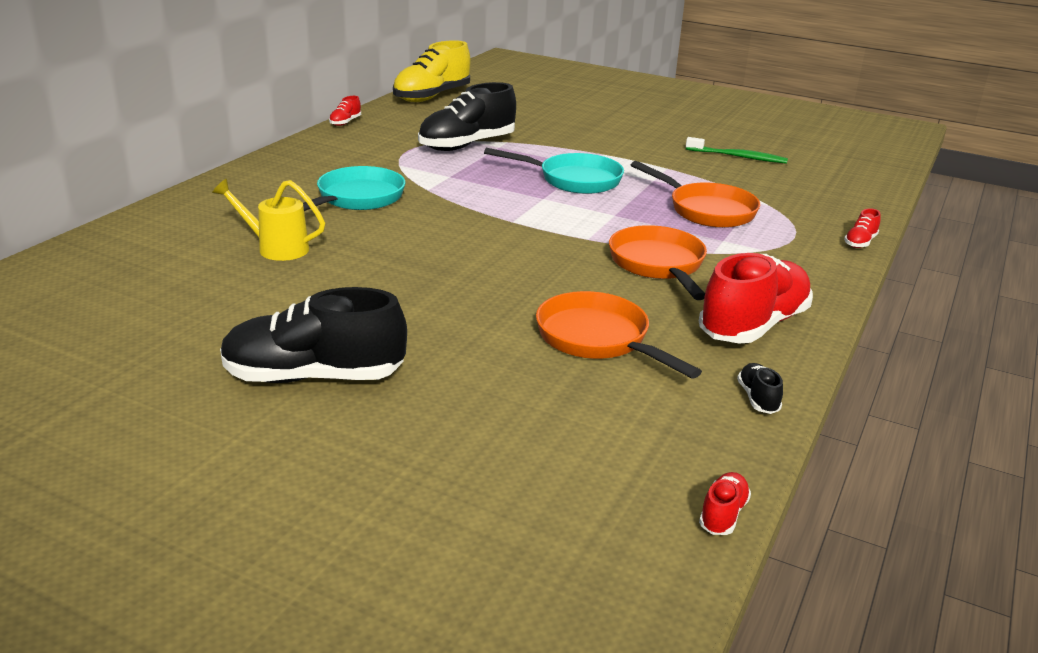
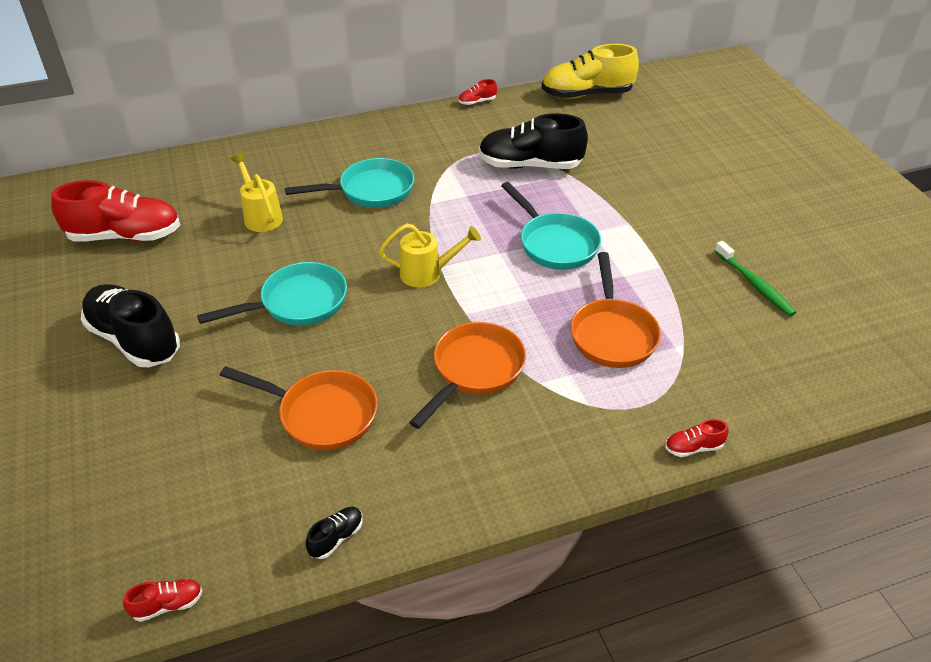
camera: 45 degrees right, 15 degrees up
orange pan [536,291,702,379] -> orange pan turned 105 degrees clockwise [220,366,378,450]
red shoe [699,253,813,343] -> red shoe moved to [51,180,180,242]
none -> turquoise pan [197,262,347,326]
none -> yellow watering can [379,223,481,287]

